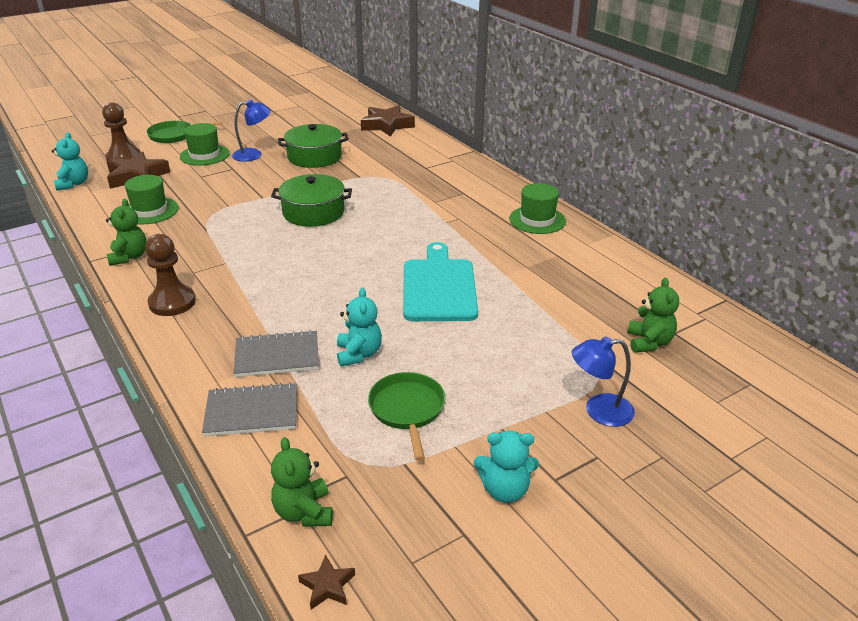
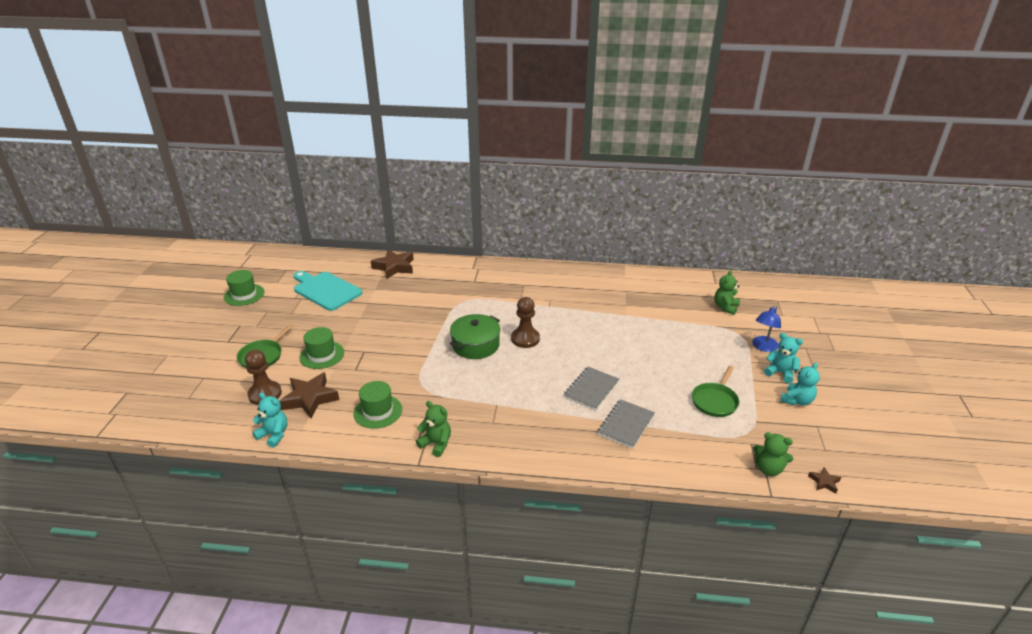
camera: 50 degrees left, 0 degrees up
brown pawn [145,234,196,316] -> brown pawn moved to [511,297,540,348]
grey notebook [202,382,297,437] -> grey notebook moved to [564,367,619,411]
blue lamp [232,100,271,162] -> none
green pot [278,124,349,168] -> none
turquoise teddy bear [337,288,382,367] -> turquoise teddy bear moved to [764,333,803,383]
green pan [368,372,446,461] -> green pan turned 90 degrees counterclockwise [692,366,739,417]
turquoise cutting board [403,242,478,321] -> turquoise cutting board moved to [293,271,362,311]
green hat [509,183,566,234] -> green hat moved to [224,270,264,306]
green teddy bear [627,278,679,353] -> green teddy bear turned 105 degrees counterclockwise [714,270,740,315]

